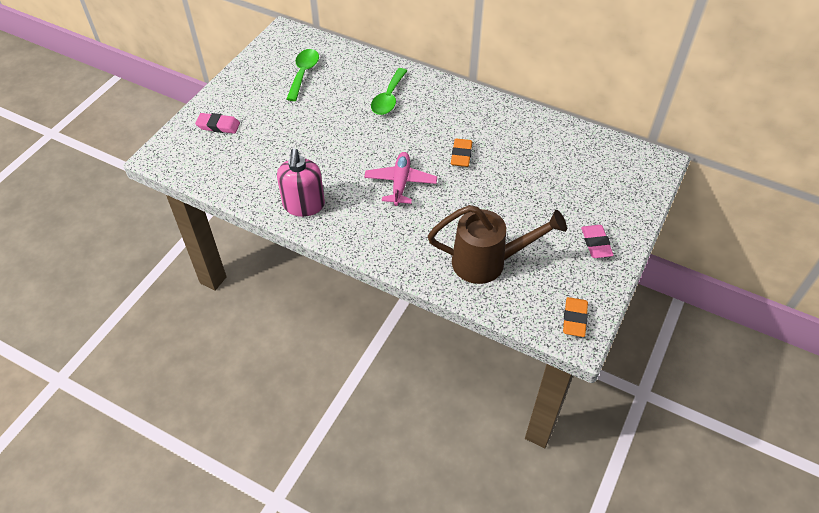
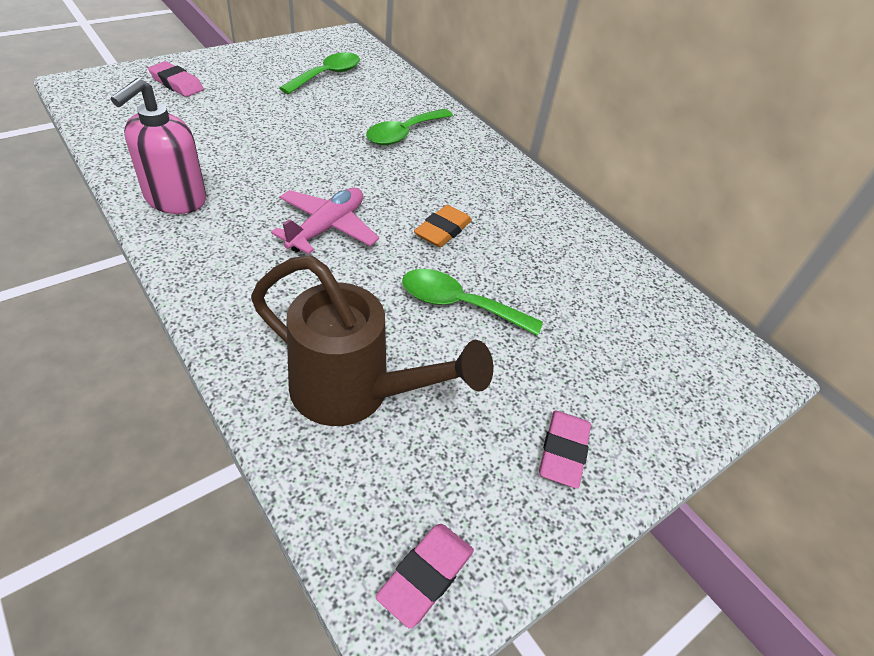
camera: 20 degrees right, 5 degrees down
orange eraser [563,297,588,337] -> pink eraser [376,524,474,629]
none -> green spoon [402,269,543,336]

